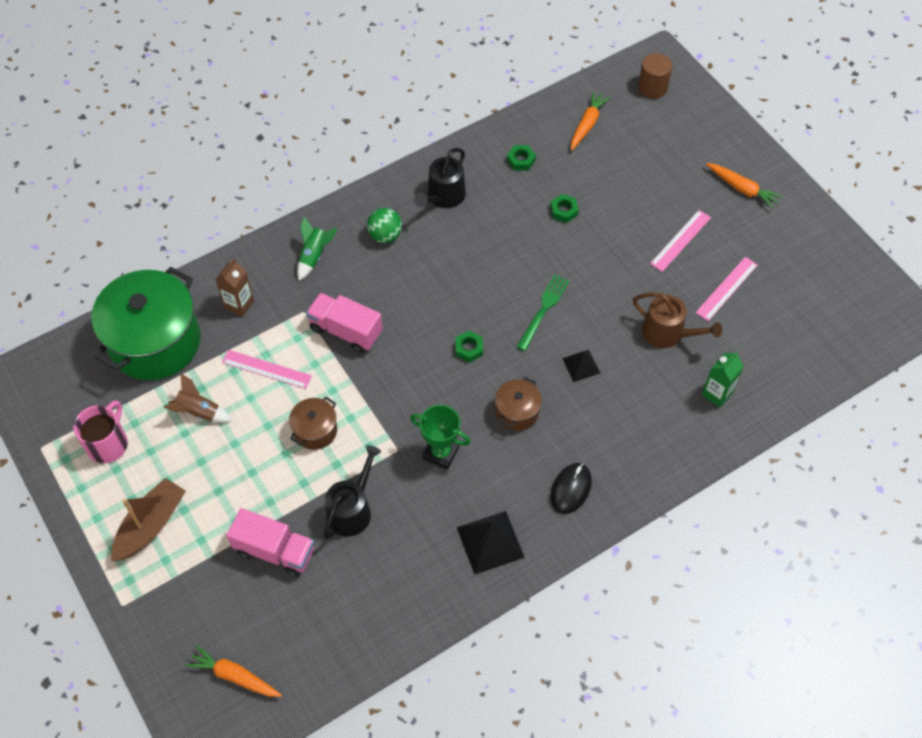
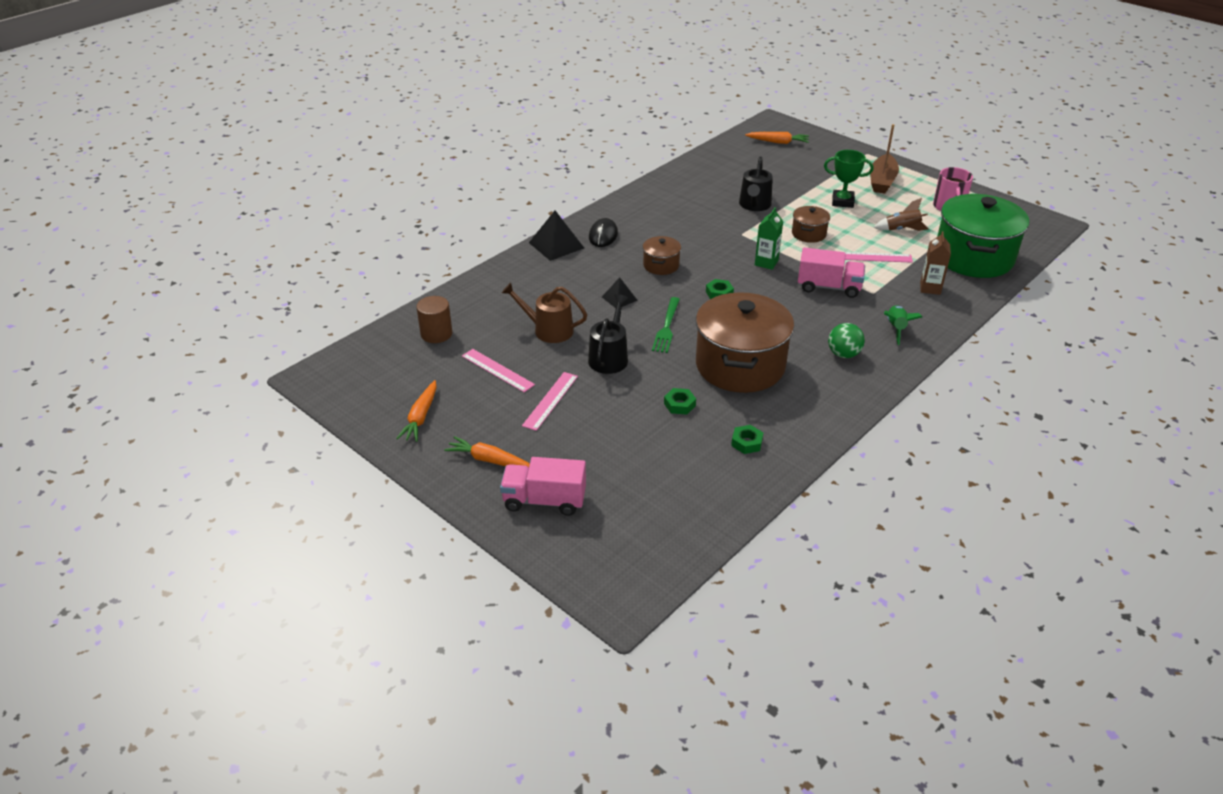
camera: 165 degrees right, 20 degrees down
pink truck [227,508,314,577] -> pink truck moved to [500,457,586,516]
green trophy [410,405,471,470] -> green trophy moved to [824,150,874,208]
black watering can [414,148,466,208] -> black watering can moved to [588,294,628,374]
black pyramid [457,511,525,575] -> black pyramid moved to [529,210,584,261]
orange carrot [571,91,610,150] -> orange carrot moved to [396,380,437,442]
brown cylinder [638,53,672,99] -> brown cylinder moved to [416,296,452,343]
pink ruler [696,257,758,321] -> pink ruler turned 75 degrees counterclockwise [462,349,535,392]
green carton [702,351,744,408] -> green carton moved to [755,207,783,270]
none -> brown pot [696,292,794,393]

